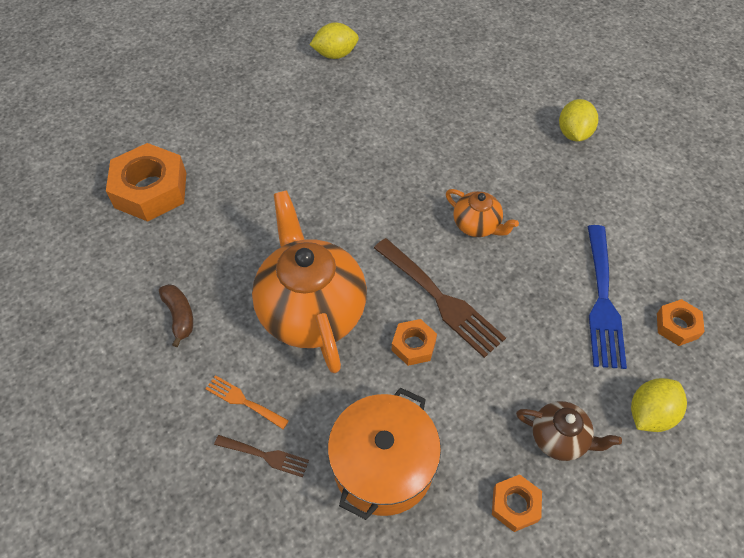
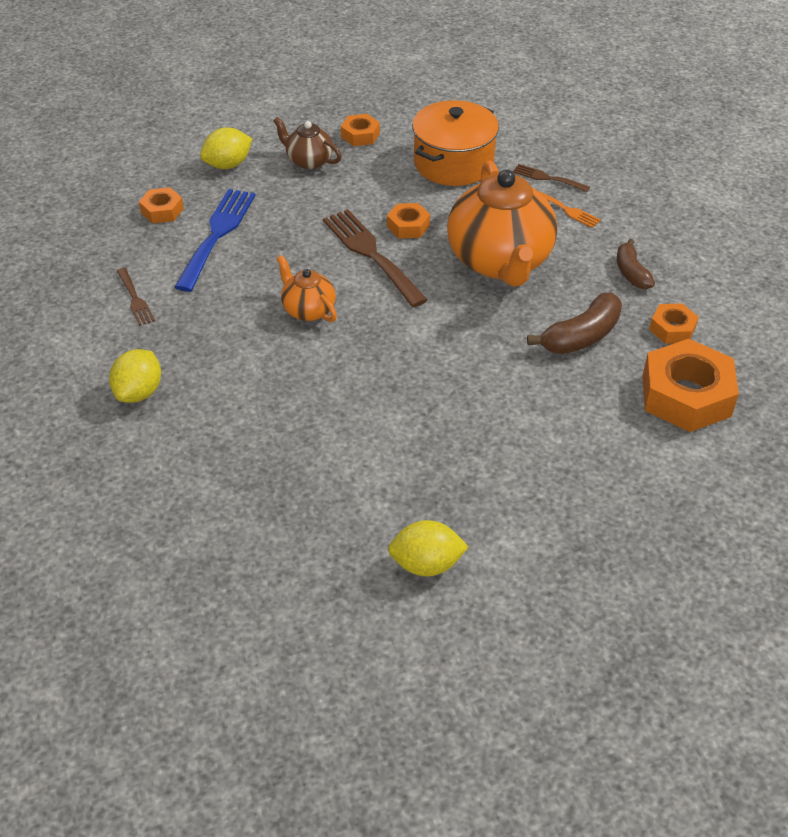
camera: 170 degrees left, 10 degrees down
none -> brown fork [117,268,155,326]
none -> brown banana [527,293,622,354]
none -> orange nut [649,303,699,344]

